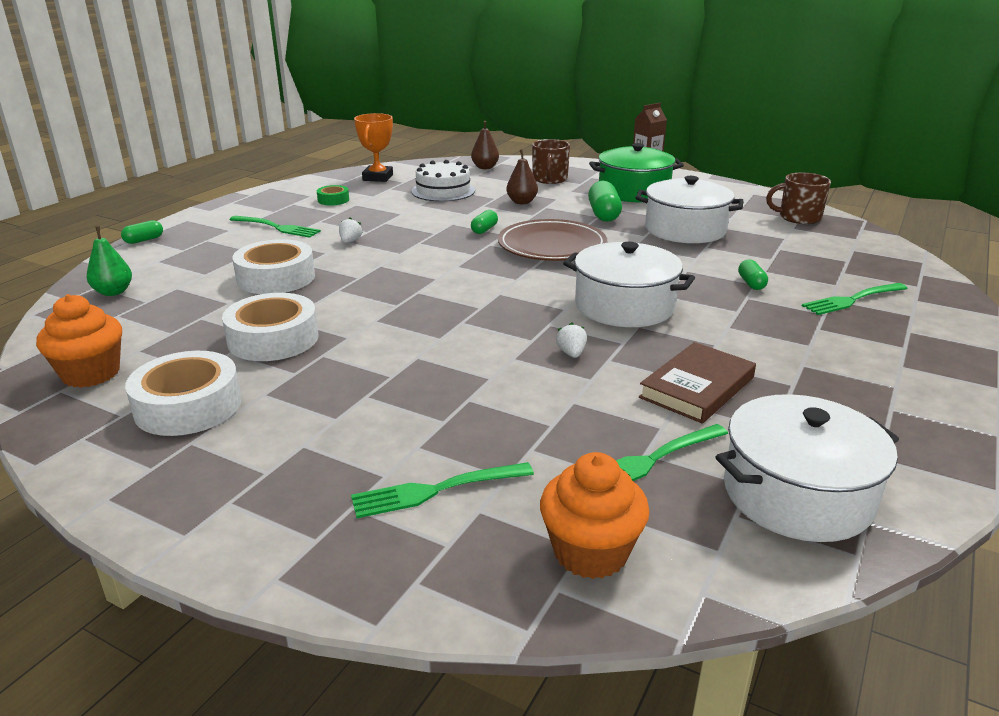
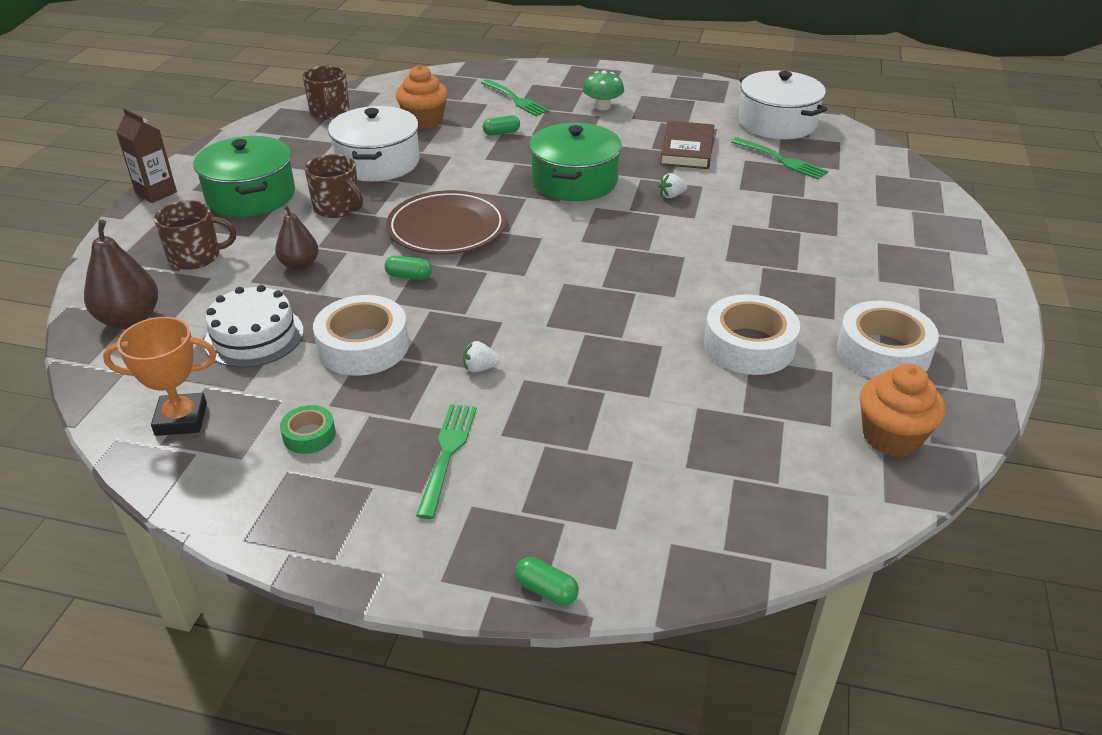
camera: 105 degrees left, 10 degrees up
green pear [87,227,132,296] -> none
white tape [232,239,315,294] -> white tape moved to [313,295,409,376]
green fork [351,462,534,518] -> none
brown pear [471,121,499,169] -> brown pear [84,219,158,329], size x1.51
orange cupcake [540,452,650,579] -> orange cupcake moved to [396,65,448,130]
white pot [563,242,695,327] -> green pot [529,123,622,201]
green capsule [588,181,622,222] -> brown mug [304,154,363,218]
brown book [639,342,756,424] -> brown book turned 75 degrees clockwise [660,121,714,169]
none -> green mushroom [583,70,624,110]

